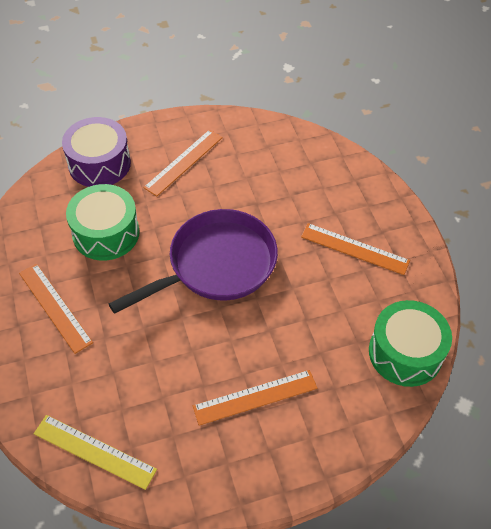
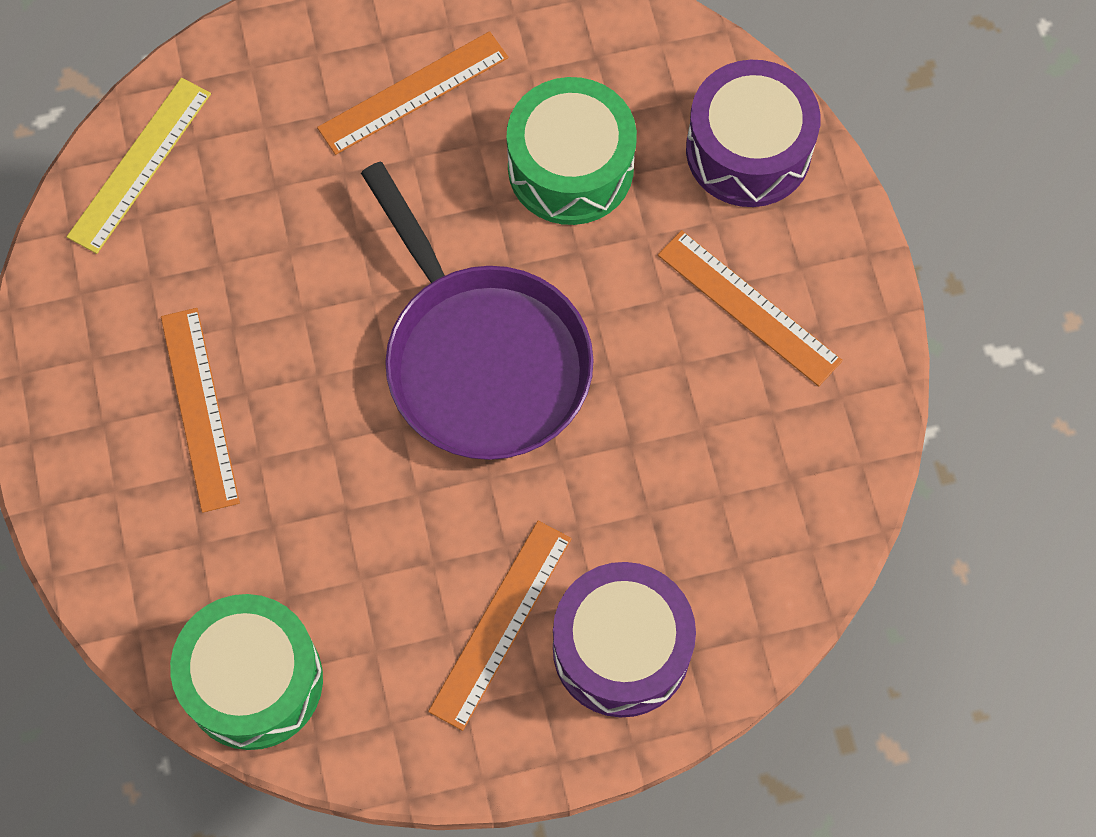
camera: 95 degrees right, 15 degrees up
none -> purple drum [553,562,696,718]

